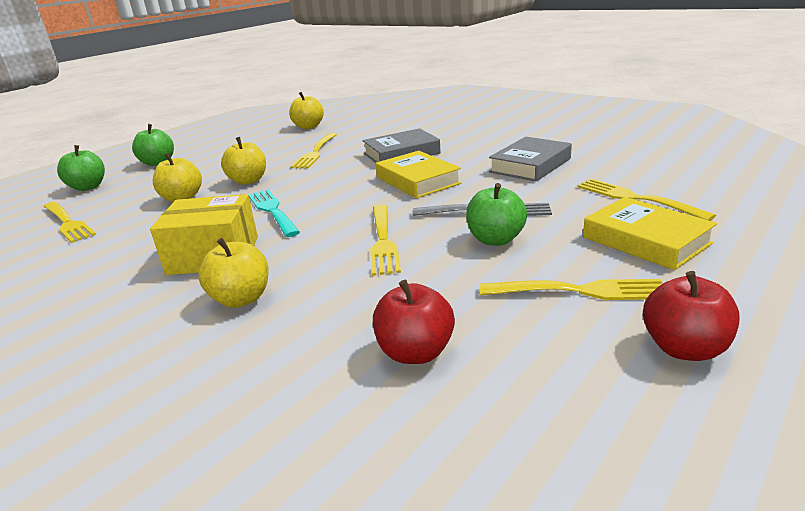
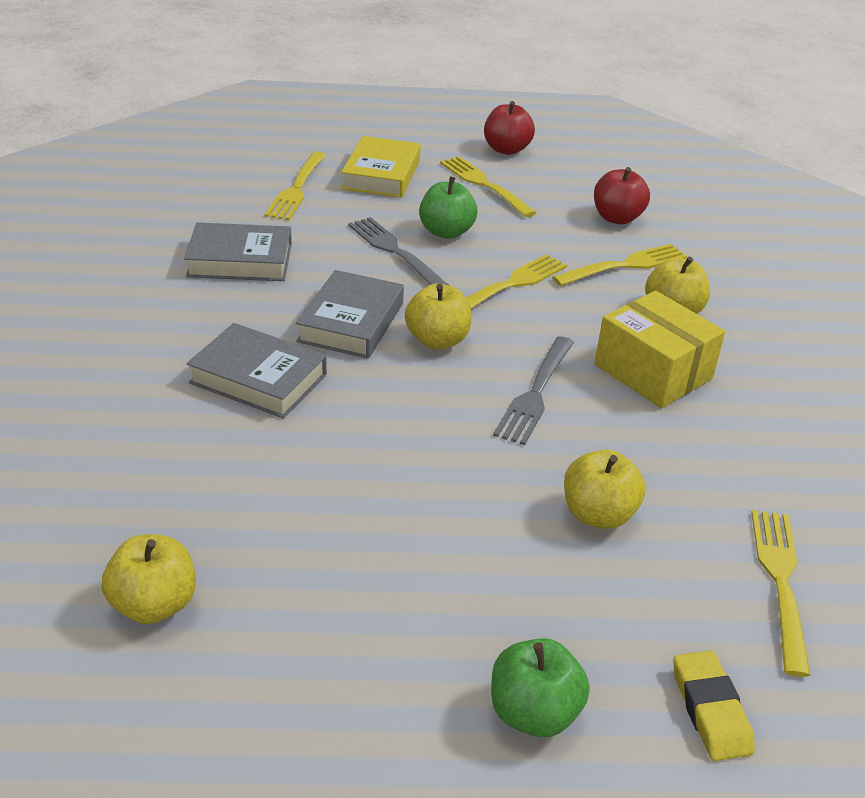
camera: 135 degrees left, 10 degrees up
green apple [57,145,105,191] -> yellow eraser [673,650,755,761]
yellow apple [221,137,266,185] -> yellow apple moved to [405,283,472,349]
turquoise fork [248,189,300,237] -> grey fork [493,336,574,445]
yellow fork [290,133,337,168] -> yellow fork moved to [552,244,687,286]
yellow book [376,151,461,198] -> grey book [296,270,404,359]

